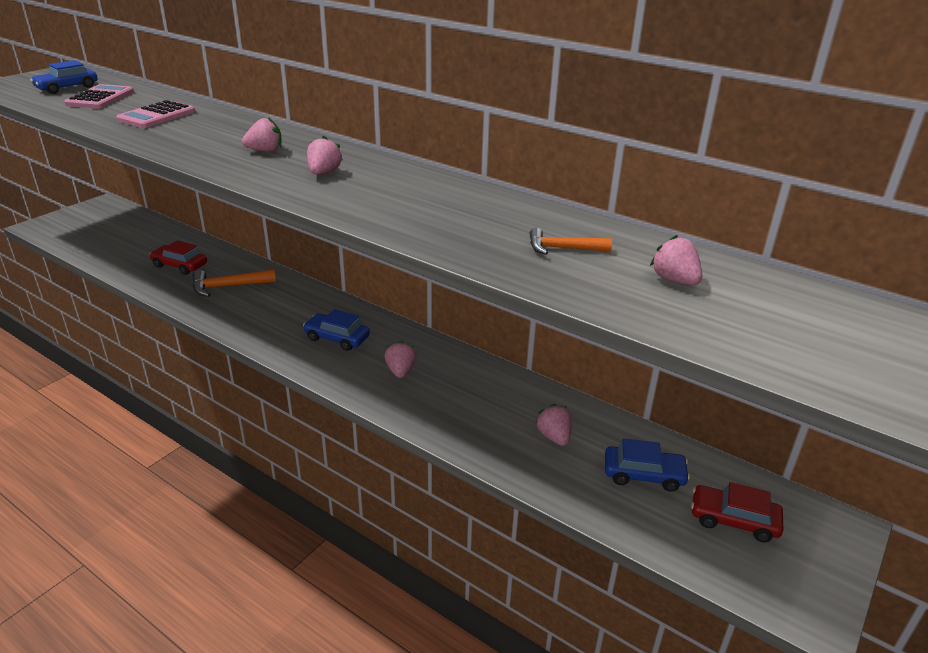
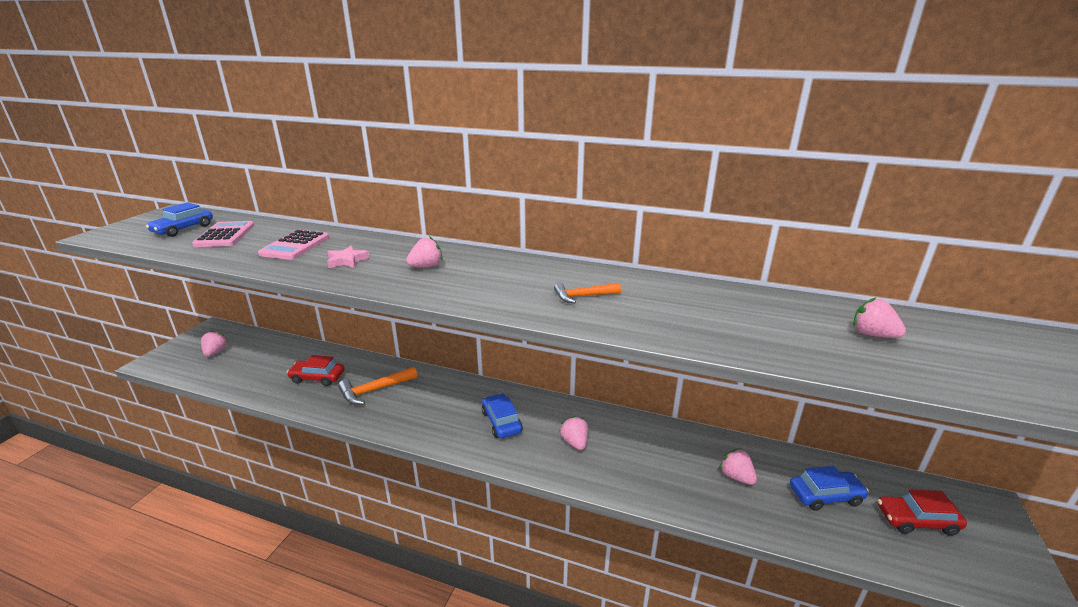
camera: 15 degrees left, 5 degrees down
blue car [303,309,370,351] -> blue car turned 60 degrees clockwise [482,393,522,438]
pink strawberry [307,136,343,175] -> pink strawberry moved to [201,330,228,357]
orange hammer [530,227,612,255] -> orange hammer moved to [554,283,621,303]
none -> pink star [327,246,369,268]

